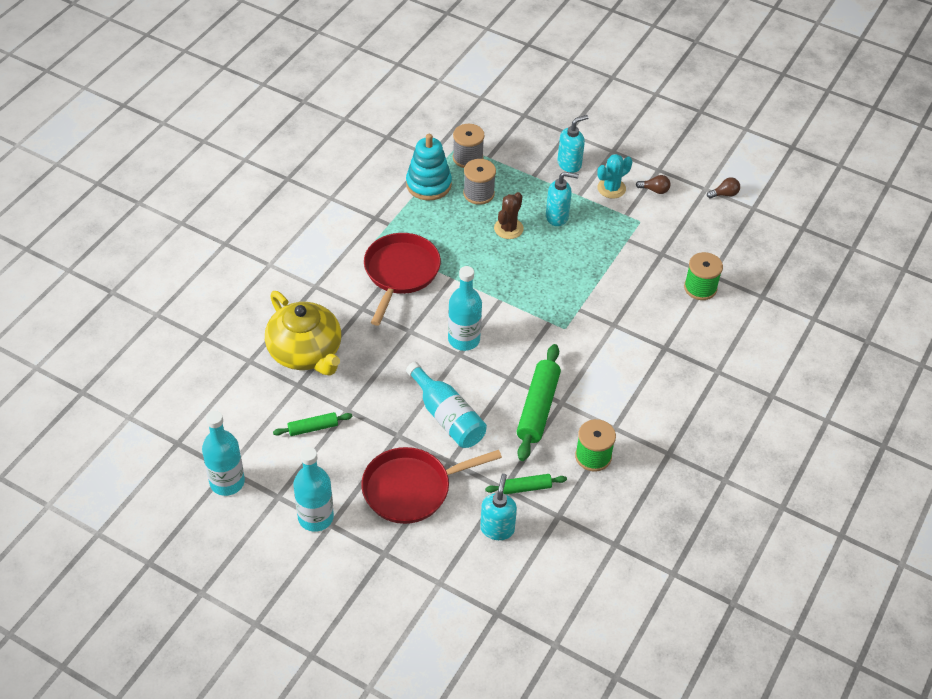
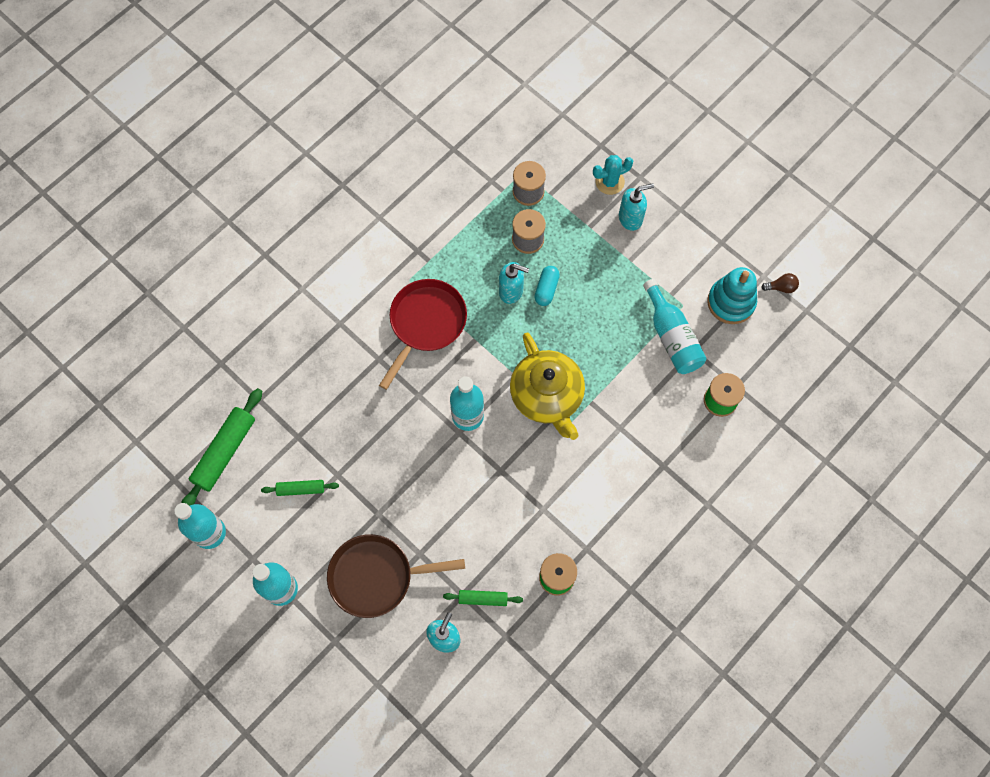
camera: 15 degrees right, 20 degrees up
yellow teapot [265,291,341,376] -> yellow teapot moved to [510,333,585,440]
red pan [361,447,502,524] -> brown pan [327,534,465,618]
turquoise stacking toy [406,134,452,200] -> turquoise stacking toy moved to [707,267,757,324]
turquoise bottle [406,362,487,448] -> turquoise bottle moved to [643,279,707,374]
brown cactus [494,192,524,239] -> turquoise capsule [534,266,560,306]
green rolling pin [517,344,561,461] -> green rolling pin moved to [181,388,262,506]
turquoise soap dispenser [546,172,579,226] -> turquoise soap dispenser moved to [499,262,529,304]
turquoise cactus [597,154,632,199] -> turquoise cactus moved to [593,155,633,195]
brown light bulb [636,175,670,194] -> none

